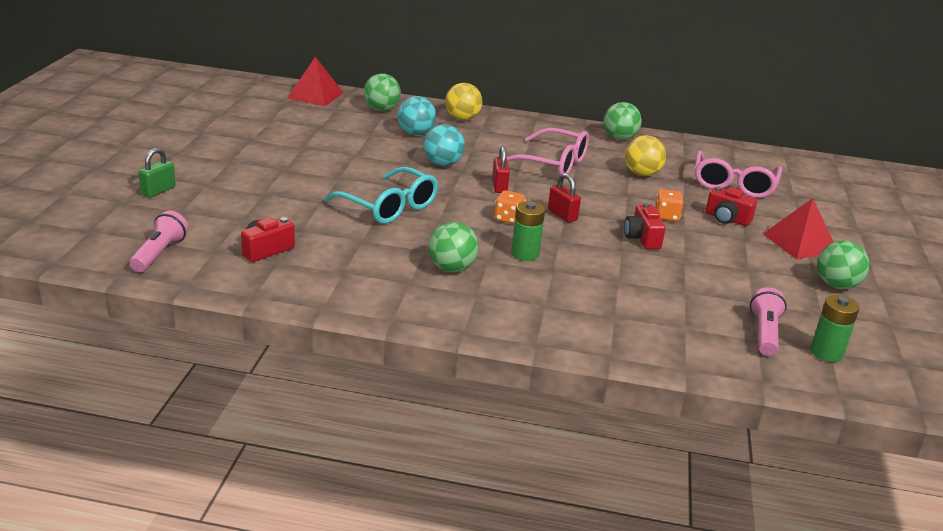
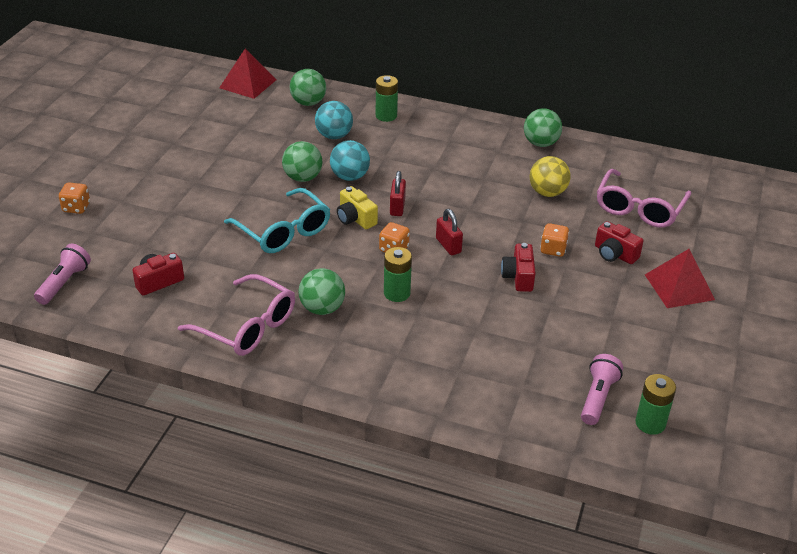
camera: 10 degrees right, 10 degrees up
green padlock [139,148,176,198] -> orange dice [59,183,90,214]
yellow ball [445,83,482,120] -> green battery [376,75,398,122]
pink glasses [507,128,589,176] -> pink glasses moved to [178,274,295,356]
green ball [817,240,869,289] -> green ball moved to [282,141,323,182]
none -> yellow camera [337,186,378,229]

